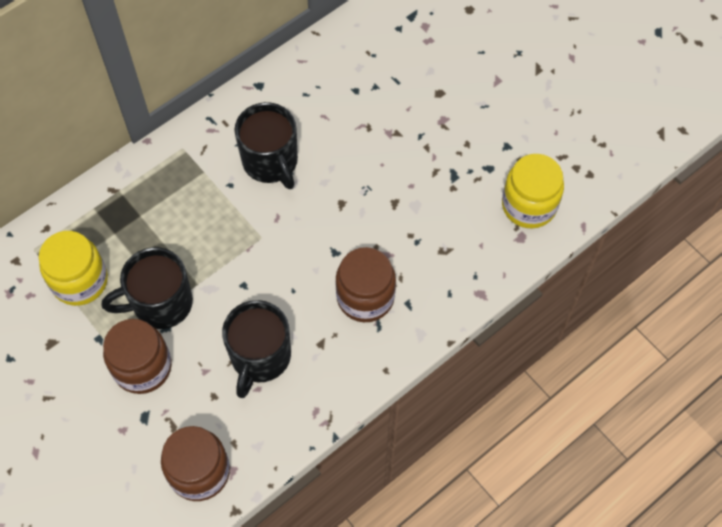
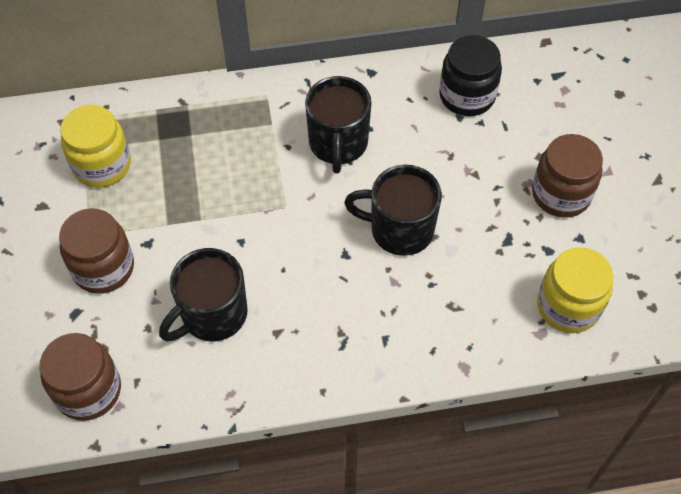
camera: 30 degrees right, 5 degrees down
black mug [102,247,193,329] -> black mug moved to [344,165,442,256]
brown jar [335,247,396,322] -> brown jar moved to [532,134,603,218]
none -> black jar [439,35,502,116]

